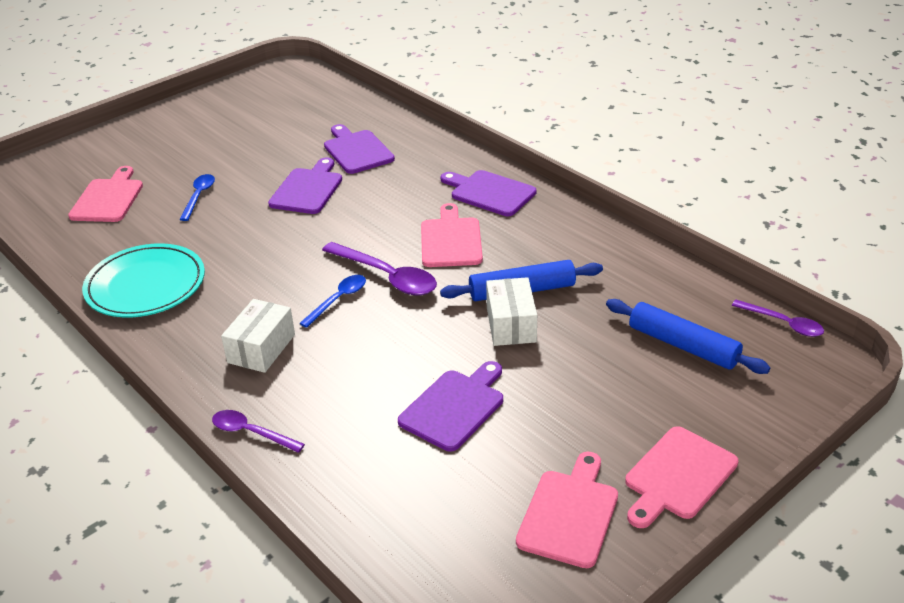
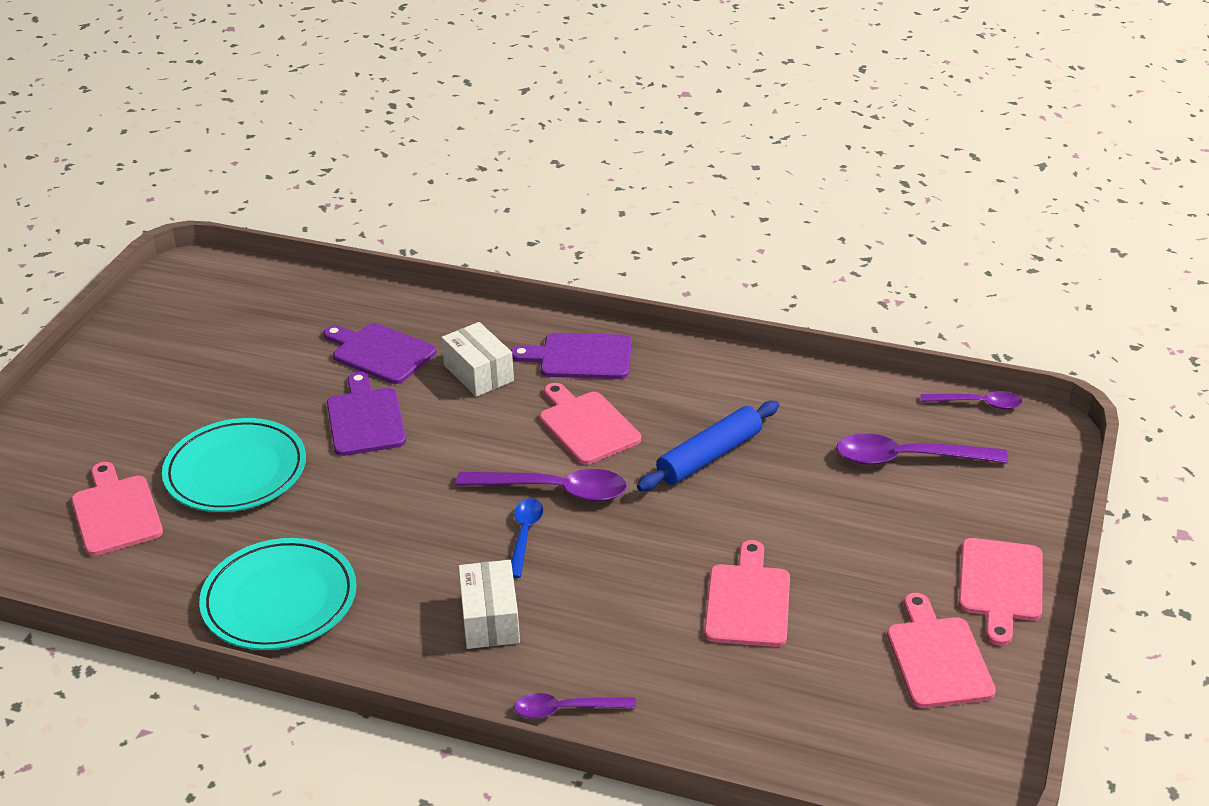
camera: 30 degrees left, 0 degrees up
blue spoon [179,174,215,221] -> turquoise plate [162,418,306,512]
purple cutting board [398,361,503,452] -> pink cutting board [704,540,790,647]
white box [486,277,537,346] -> white box moved to [441,322,514,397]
blue rolling pin [606,299,770,374] -> purple spoon [836,433,1008,465]

